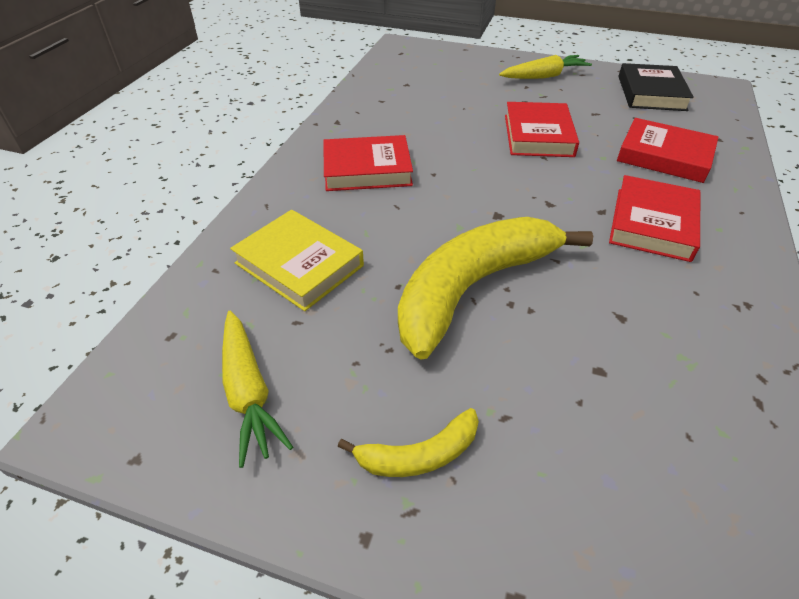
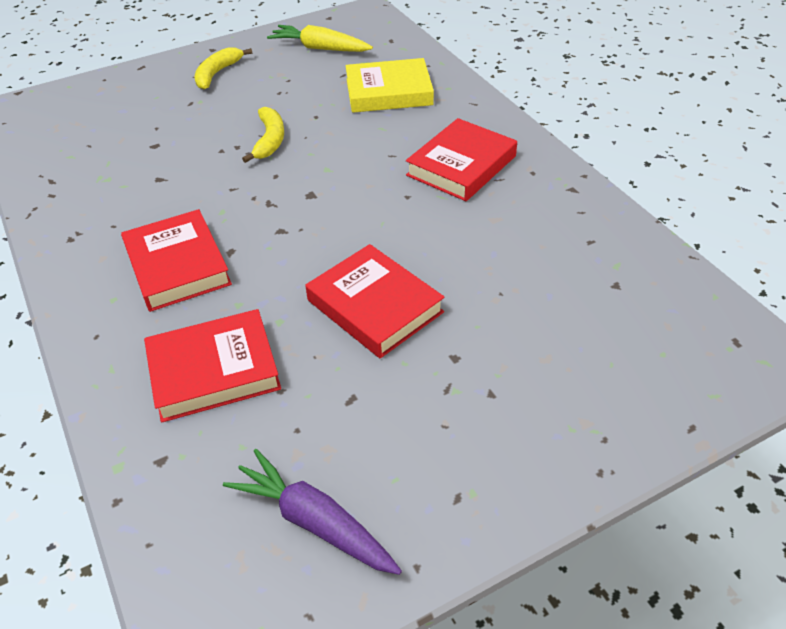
camera: 135 degrees right, 0 degrees up
yellow banana [398,217,593,360] -> yellow banana [242,107,284,163], size x0.46
yellow carrot [499,55,592,79] -> none
black book [618,63,694,111] -> purple carrot [223,449,402,575]

